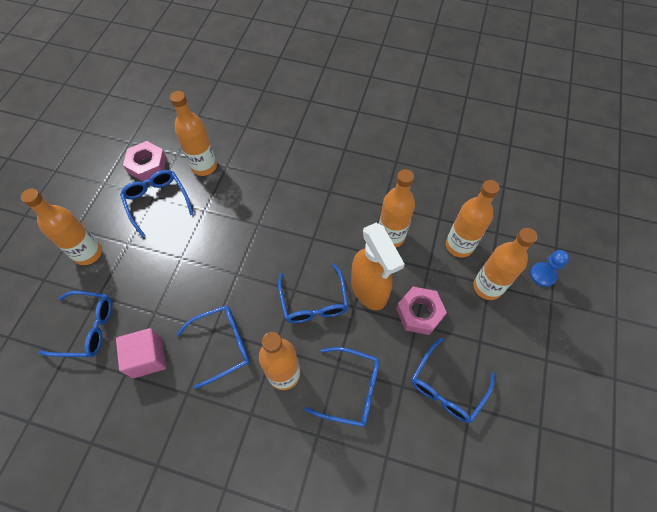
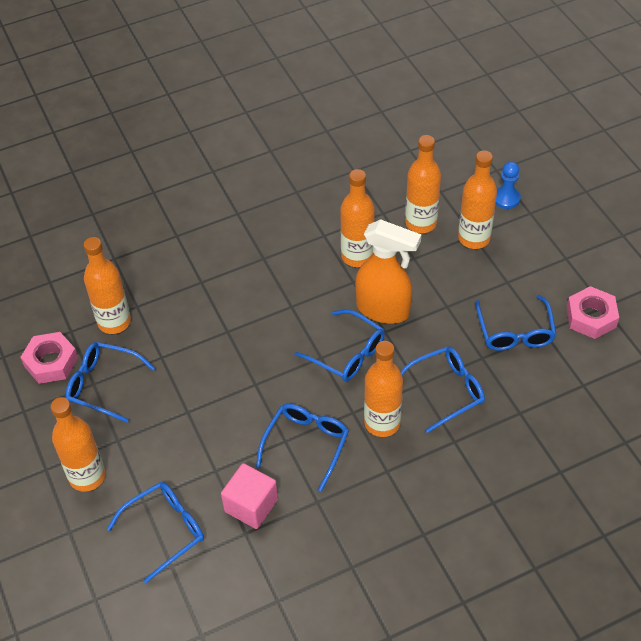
camera: 40 degrees left, 10 degrees down
pink nut [396,287,447,335] -> pink nut moved to [566,286,619,339]

